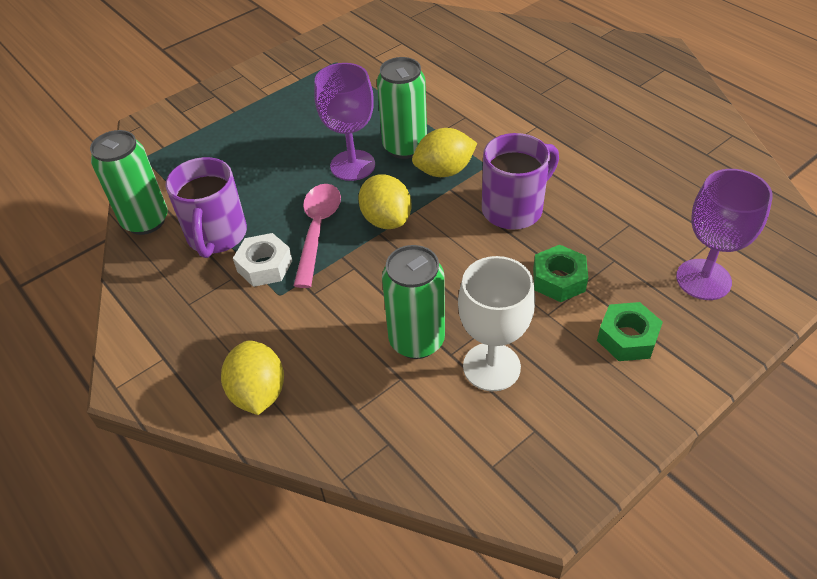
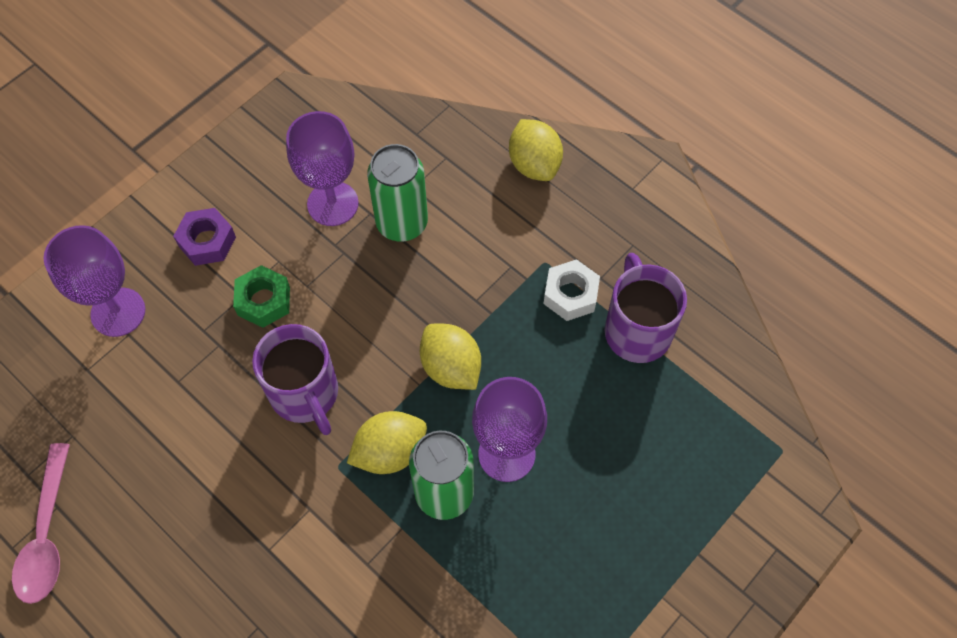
camera: 170 degrees right, 15 degrees up
green can [90,130,168,235] -> none
pink spoon [293,184,341,288] -> pink spoon moved to [12,443,70,604]
white goblet [458,256,535,391] -> purple goblet [286,111,359,226]
purple mug [482,133,559,229] -> purple mug turned 75 degrees counterclockwise [252,324,338,435]
green nut [597,302,663,361] -> purple nut [173,208,236,266]

